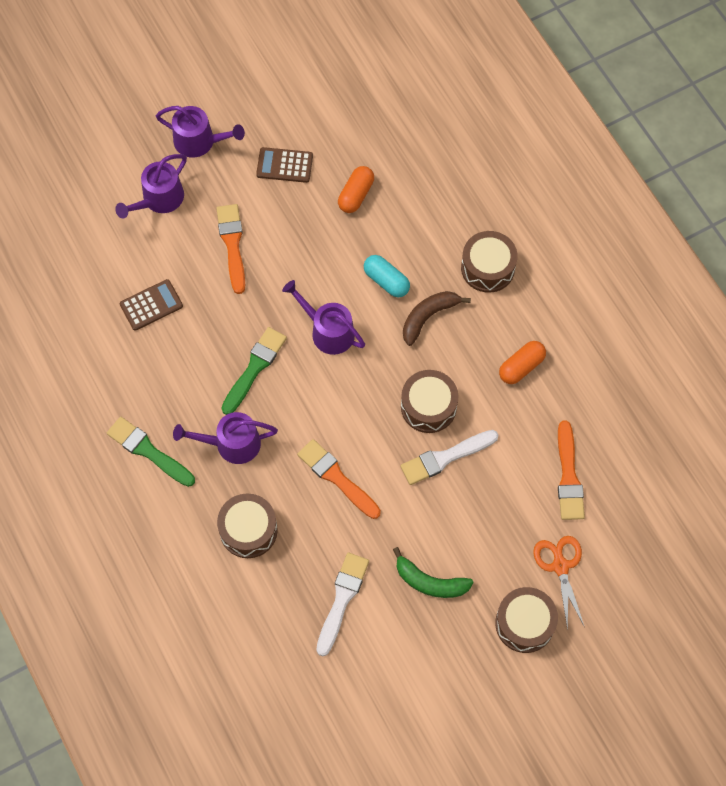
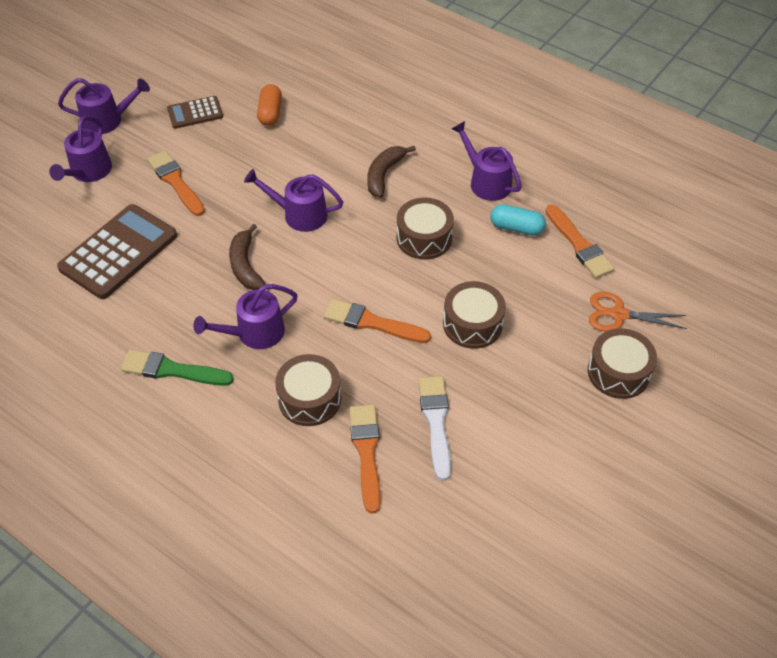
camera: 25 degrees left, 15 degrees down
brown calculator [120,279,183,331] -> brown calculator [57,204,177,299], size x1.84
green brush [222,327,287,415] -> brown banana [229,224,265,290]
turquoise capsule [364,255,410,297] -> turquoise capsule moved to [490,204,546,235]
green banana [393,547,474,598] -> none
white brush [400,430,498,485] -> none
brown drum [461,231,518,293] -> brown drum moved to [443,281,506,349]
orange capsule [499,341,546,384] -> purple watering can [452,121,522,201]
orange scissors [533,536,585,630] -> orange scissors turned 45 degrees counterclockwise [589,292,687,332]
none -> orange brush [349,405,381,514]

